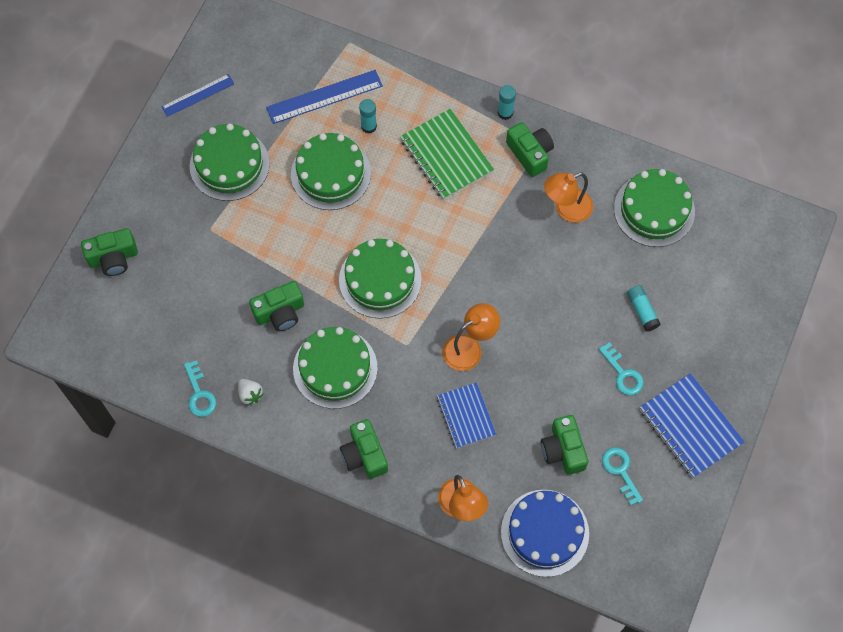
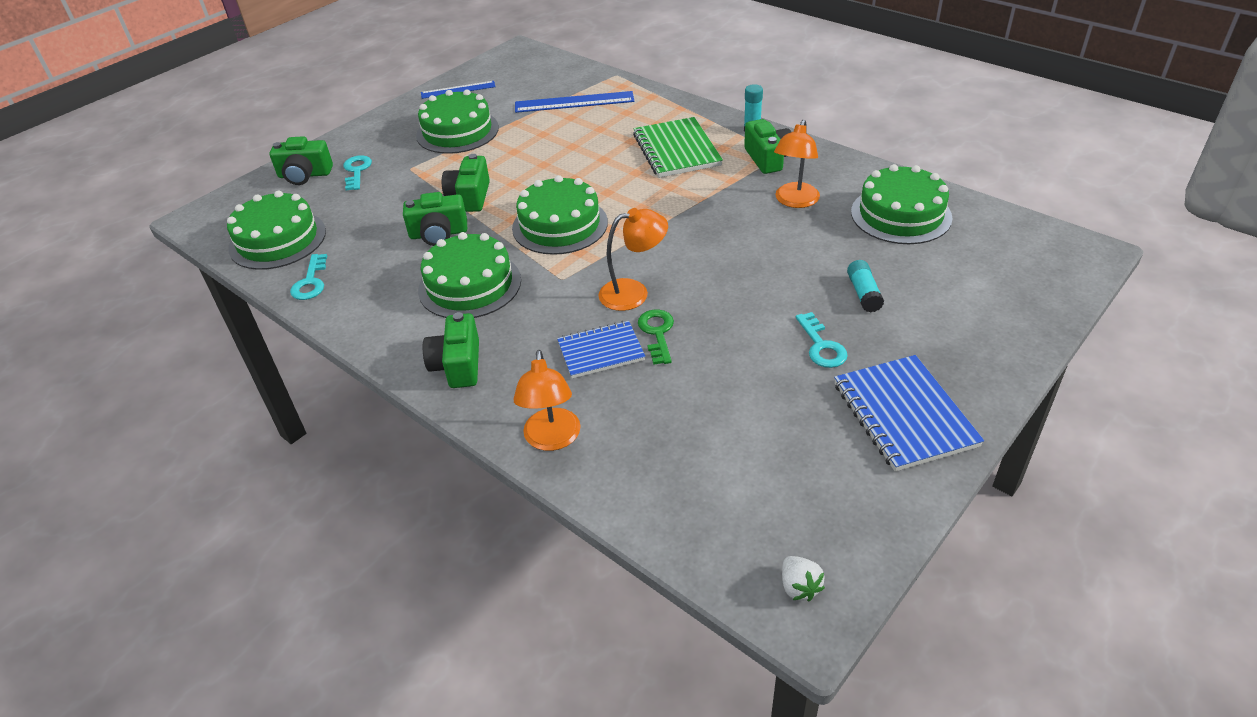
camera: 20 degrees right, 25 degrees down
white strawberry [238,379,264,406] -> white strawberry moved to [782,556,825,602]
green cake [291,133,371,210] -> green cake moved to [227,190,326,270]
turquoise glue stick [359,99,377,134] -> none
blue notebook [437,383,496,448] -> blue notebook turned 75 degrees clockwise [557,321,646,378]
blue cake [501,490,589,577] -> none
green camera [541,415,588,475] -> green camera moved to [442,154,490,212]
orange lamp [544,173,593,223] -> orange lamp turned 60 degrees counterclockwise [774,120,820,208]
turquoise key [602,447,643,506] -> turquoise key moved to [343,155,372,191]
none -> green key [638,309,674,365]

